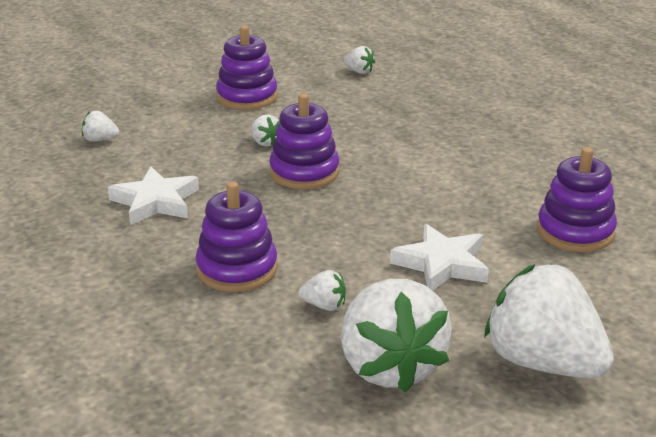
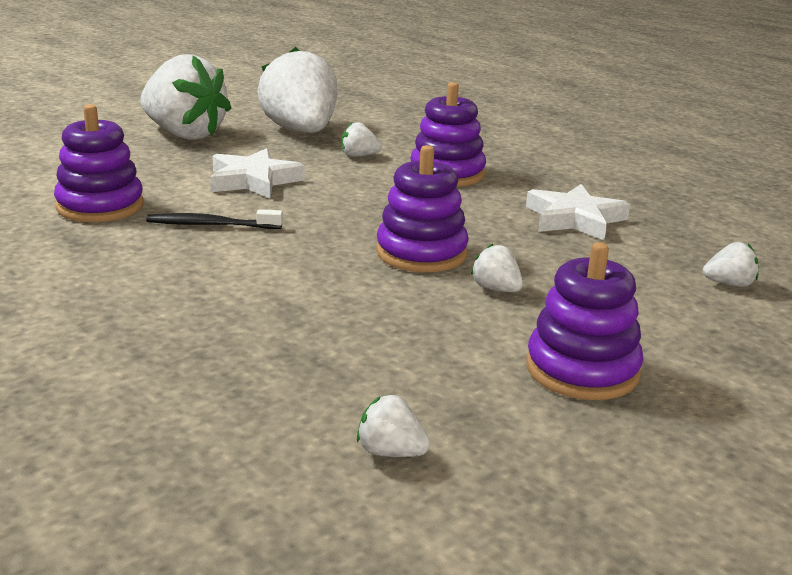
camera: 170 degrees right, 5 degrees down
none -> black toothbrush [146,209,283,229]

